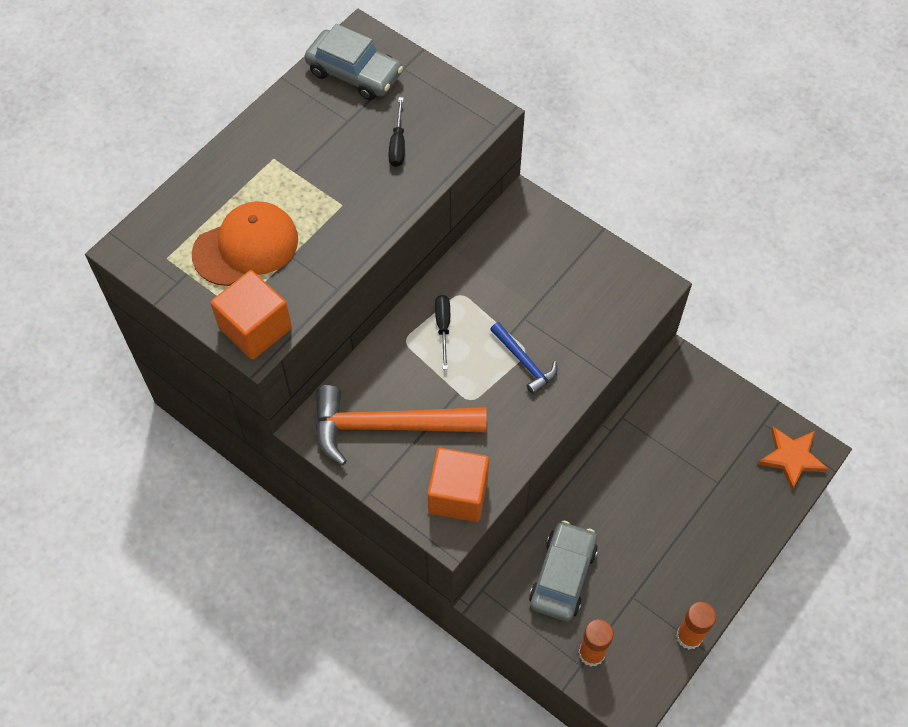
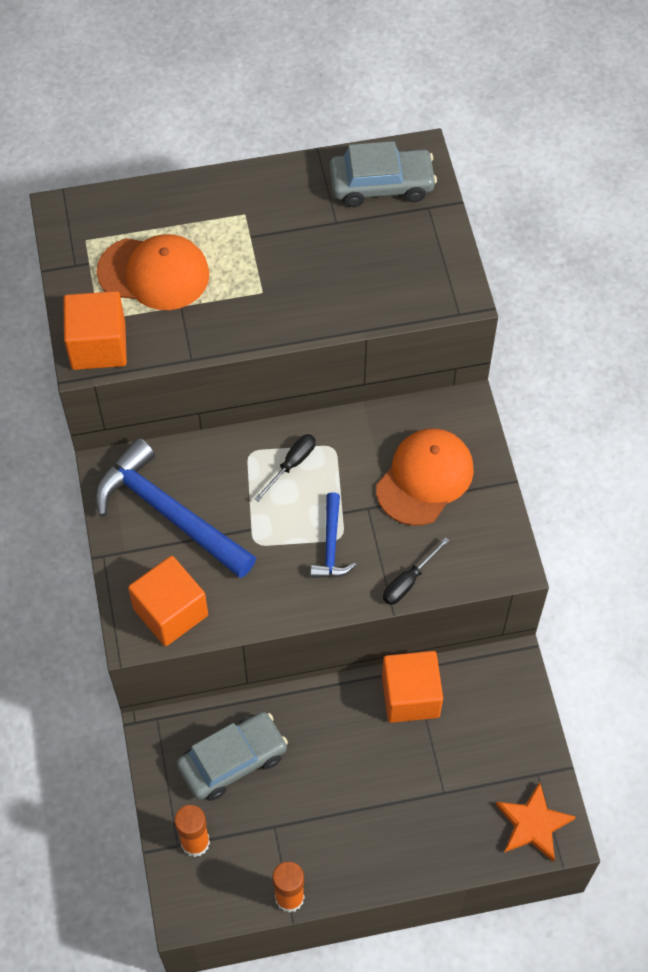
camera: 40 degrees right, 0 degrees up
grey car [305,24,403,100] -> grey car turned 75 degrees counterclockwise [329,141,437,207]
orange hammer [315,385,487,465] -> blue hammer [95,438,256,578]
black screwdriver [388,97,405,167] -> black screwdriver moved to [383,537,450,605]
none -> orange cap [376,428,474,526]
none -> orange cube [382,651,443,723]

